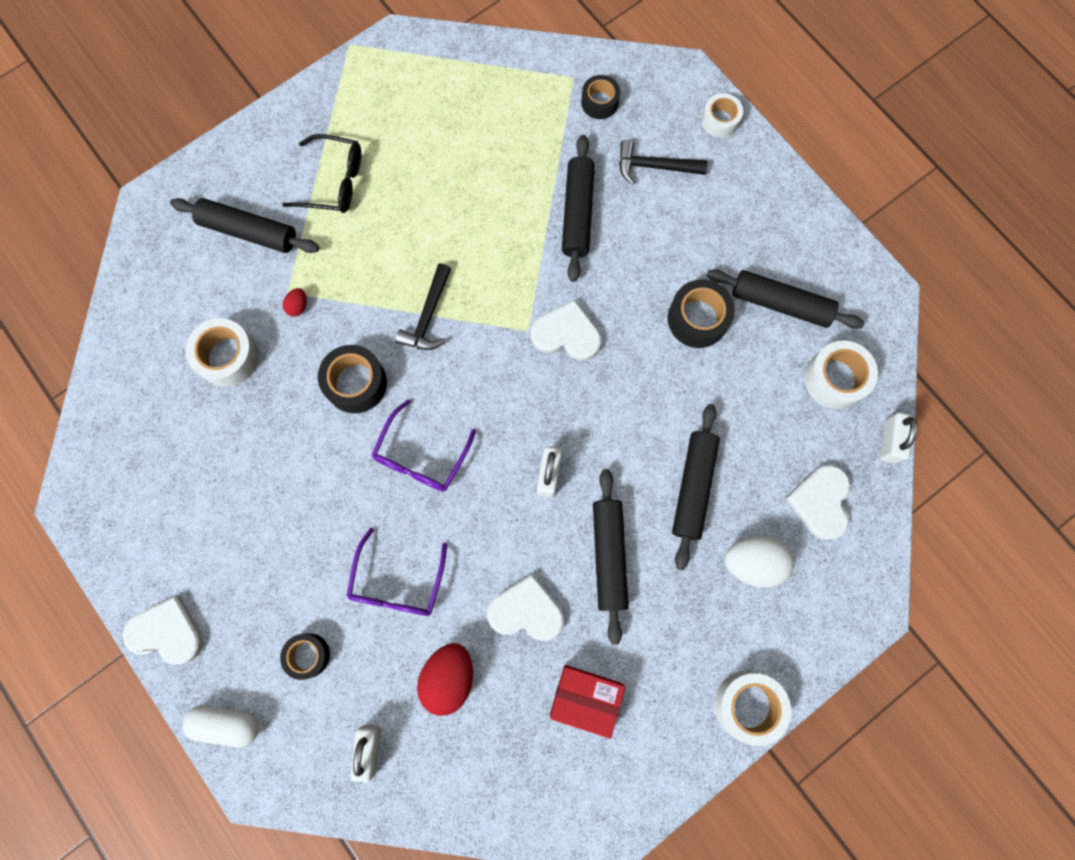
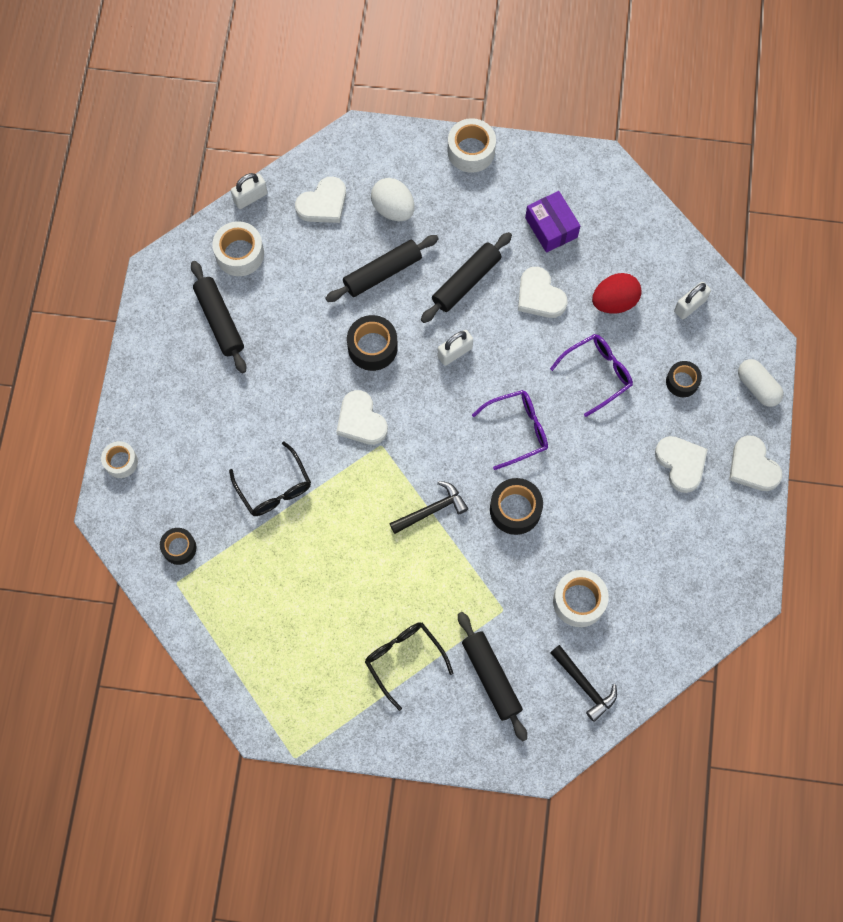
camera: 135 degrees left, 5 degrees down
red egg [283,288,307,317] -> none
red box [550,665,625,739] -> purple box [525,191,580,253]
black rolling pin [562,135,595,282] -> black glasses [229,441,311,516]
black hammer [619,140,708,185] -> black hammer moved to [550,645,617,722]
black tape [668,279,735,348] -> black tape moved to [347,315,398,371]
none -> white heart [655,436,708,493]

